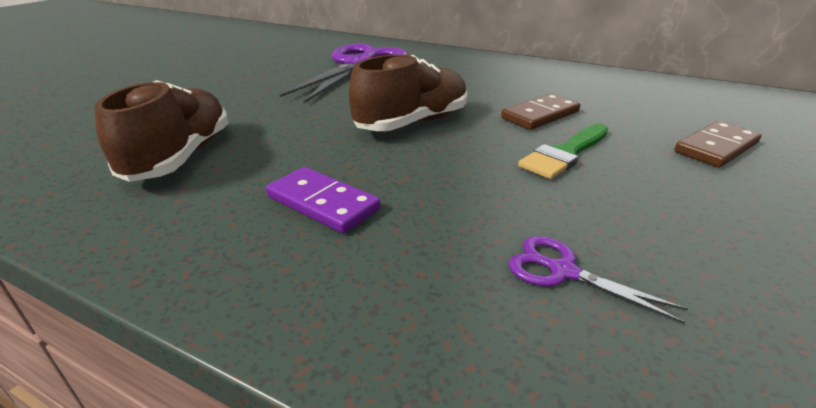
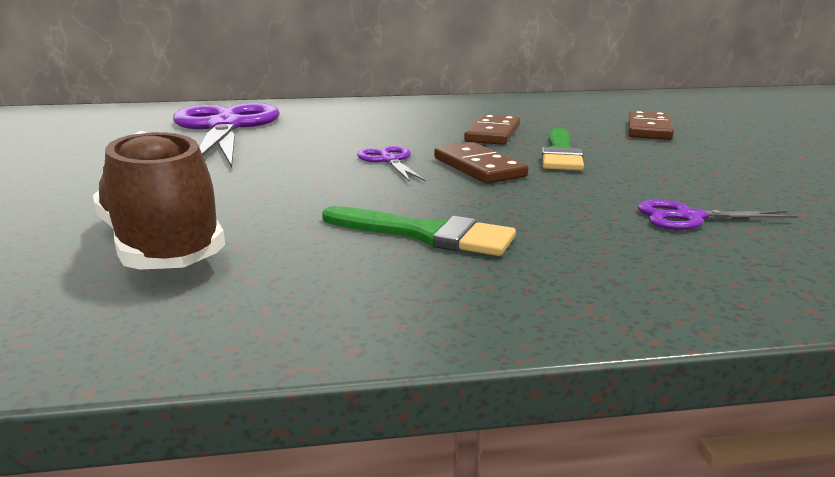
camera: 35 degrees left, 10 degrees down
purple domino [266,167,380,234] -> green brush [322,206,516,256]
brown shoe [349,54,467,131] -> purple scissors [357,146,426,182]
none -> brown domino [434,142,528,184]

